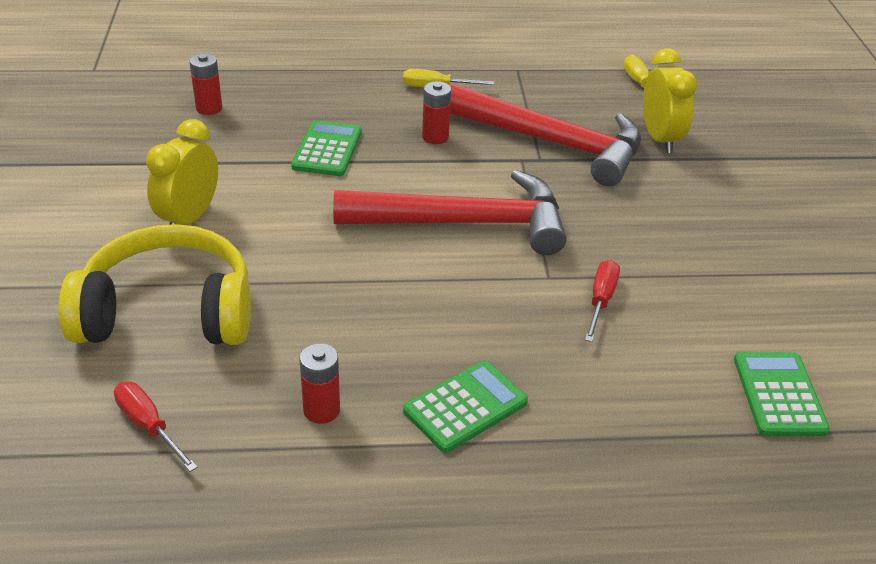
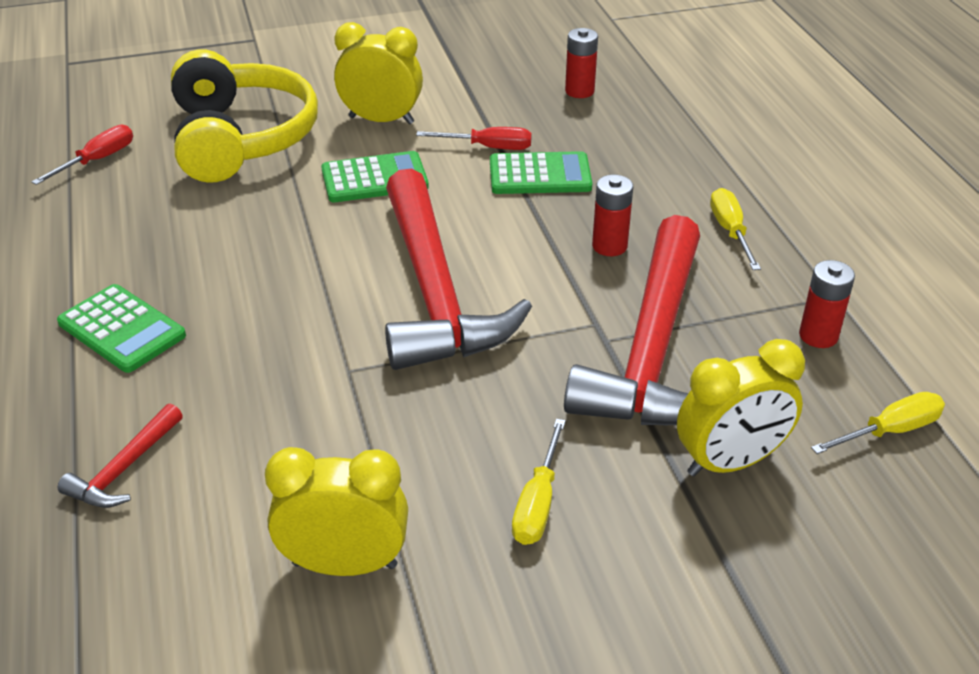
camera: 80 degrees right, 0 degrees up
red battery [299,343,340,424] -> red battery moved to [799,260,855,348]
red screwdriver [585,260,620,342] -> red screwdriver moved to [416,127,532,150]
green calculator [734,352,830,436] -> green calculator moved to [321,151,429,202]
none -> red hammer [58,404,183,508]
none -> yellow clock [265,447,408,576]
none -> yellow screwdriver [512,419,566,545]

